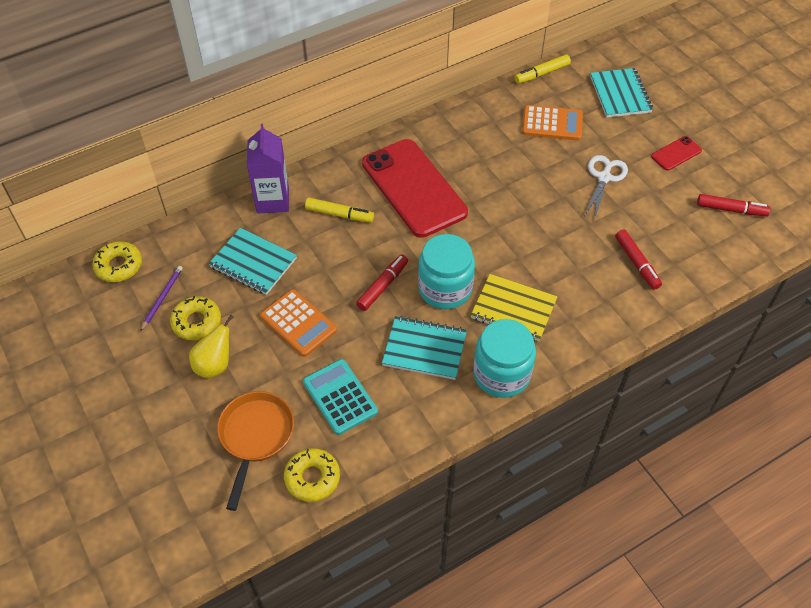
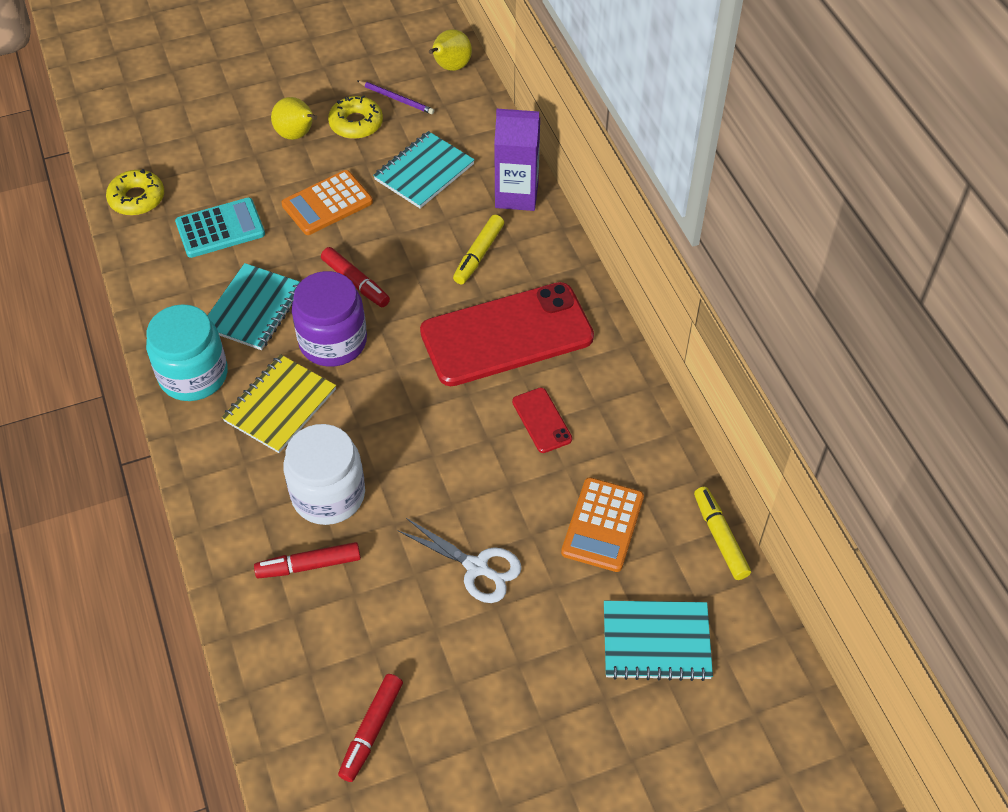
camera: 100 degrees right, 0 degrees up
yellow donut [92,241,142,282] -> yellow pear [429,29,472,71]
orange pan [217,391,294,511] -> none
turquoise jar [418,234,475,309] -> purple jar [292,271,367,367]
red phone [651,136,702,171] -> red phone moved to [512,388,572,453]
none -> white jar [283,424,365,525]

